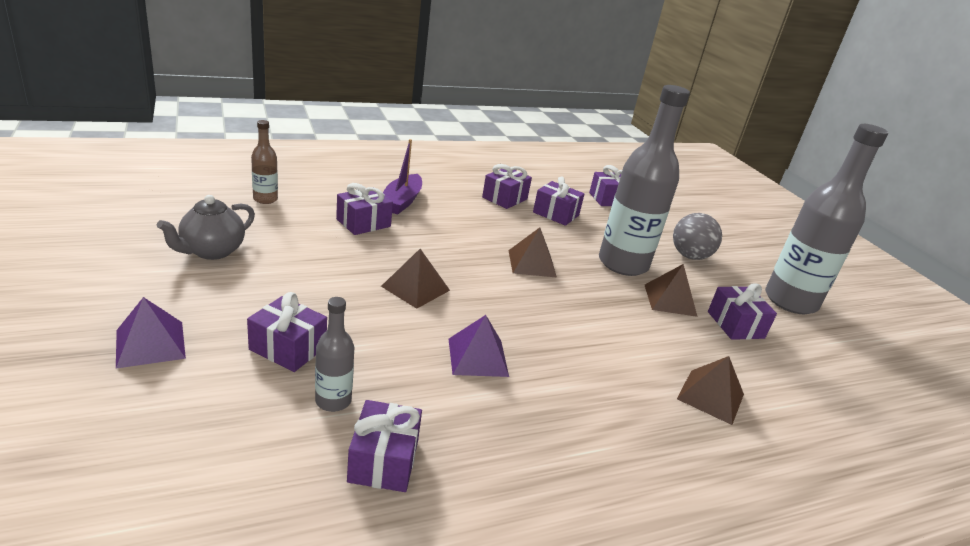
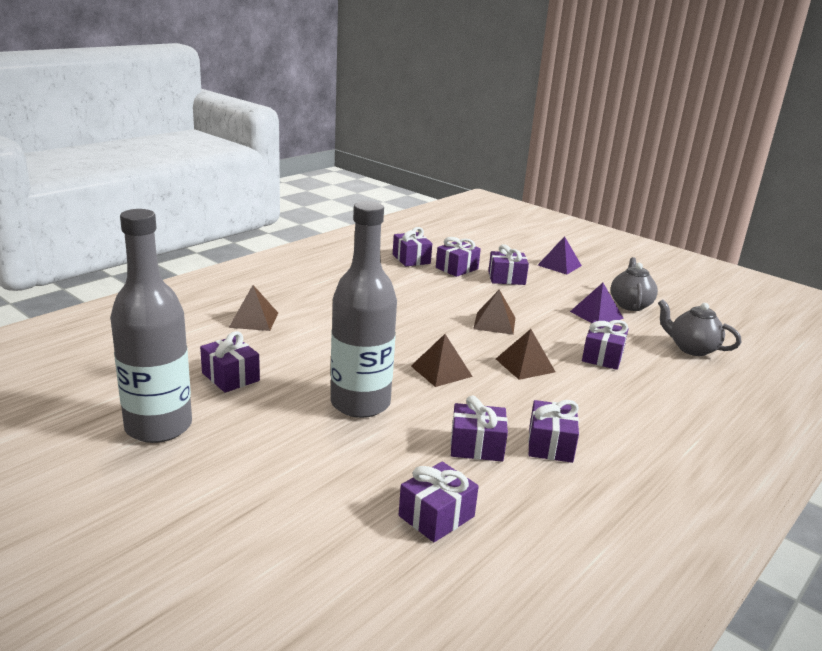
camera: 155 degrees right, 5 degrees down
brown bottle [251,120,278,204] -> grey teapot [658,299,741,356]
grey bottle [315,297,354,412] -> purple gift [436,237,481,277]
purple boat [383,139,422,214] -> none
purple pyramid [449,315,509,377] -> purple pyramid moved to [570,283,624,323]
brown pyramid [645,264,697,317] -> brown pyramid moved to [496,329,555,380]
grey ball [673,213,722,260] -> none

